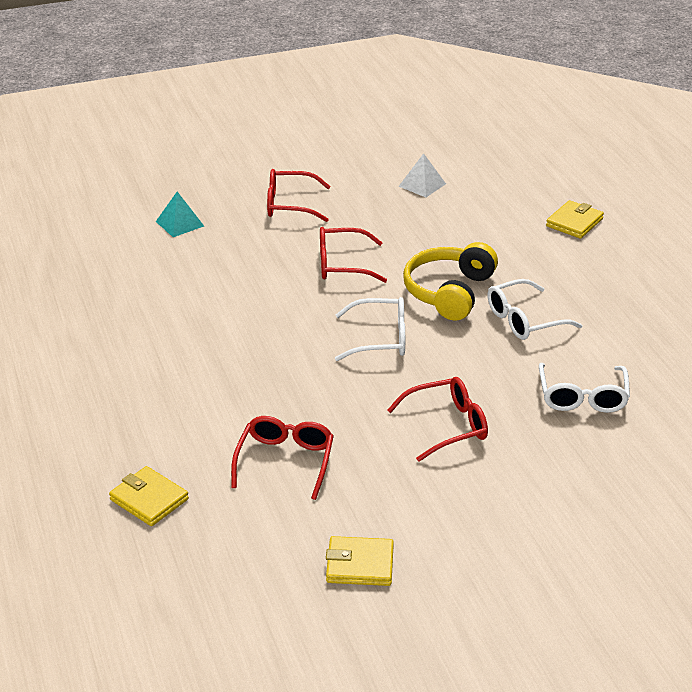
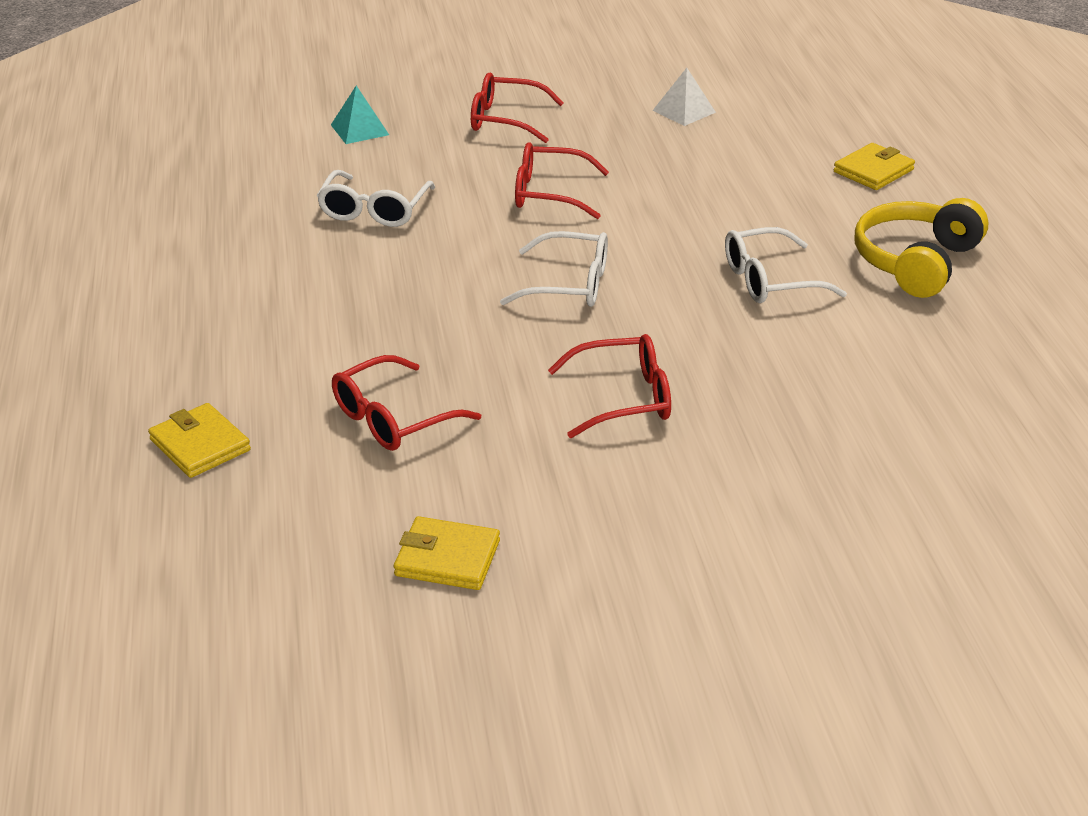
camera: 10 degrees right, 0 degrees up
red glasses [231,416,334,500] -> red glasses turned 150 degrees counterclockwise [332,355,481,451]
yellow headphones [403,242,498,321] -> yellow headphones moved to [855,198,988,298]
white glasses [539,363,630,413] -> white glasses moved to [316,170,435,227]

